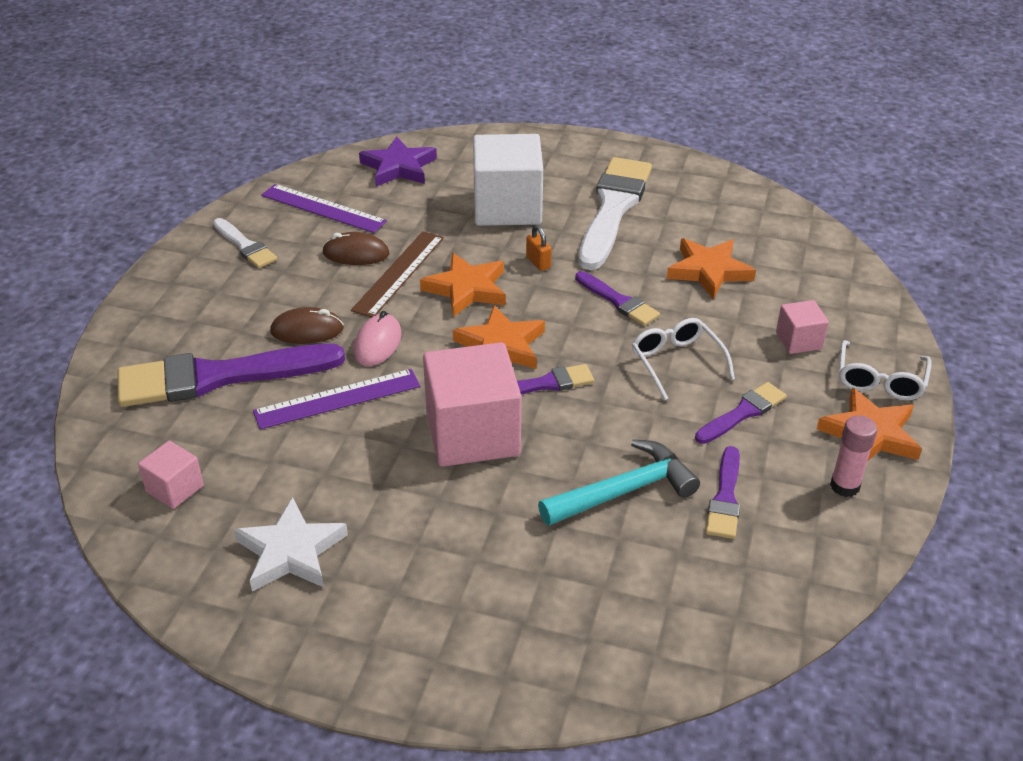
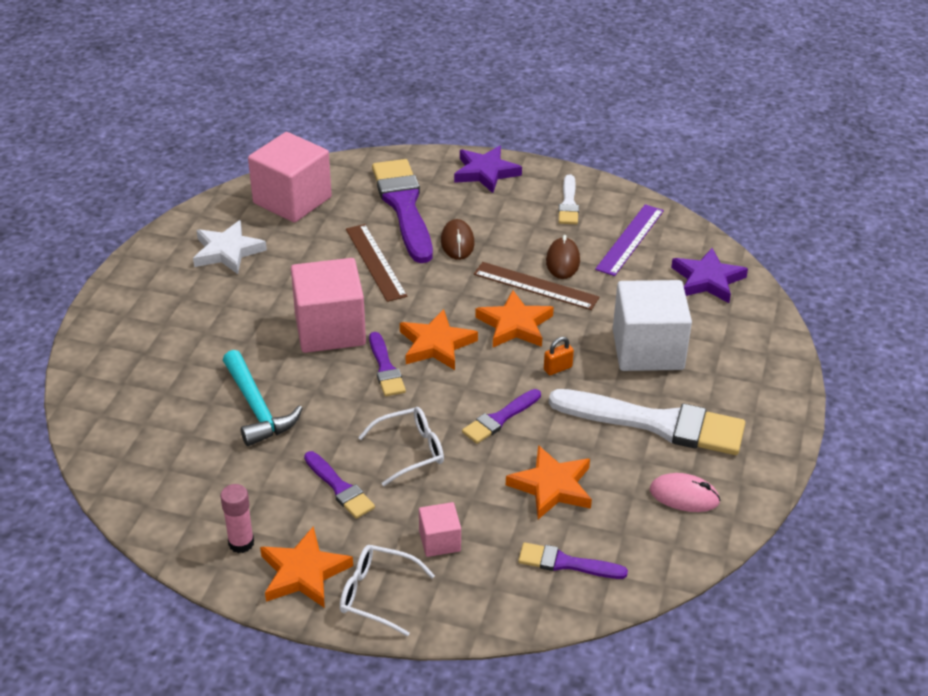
camera: 90 degrees right, 0 degrees up
pink cube [138,441,204,509] -> pink cube [248,132,332,223], size x2.08
white brush [213,218,277,268] -> white brush turned 45 degrees counterclockwise [558,174,579,224]
purple ruler [253,369,420,430] -> brown ruler [346,224,408,302]
pink mouse [353,311,402,366] -> pink mouse moved to [650,473,721,512]
purple brush [706,446,740,539] -> purple brush moved to [518,542,628,579]
none -> purple star [454,146,522,193]

